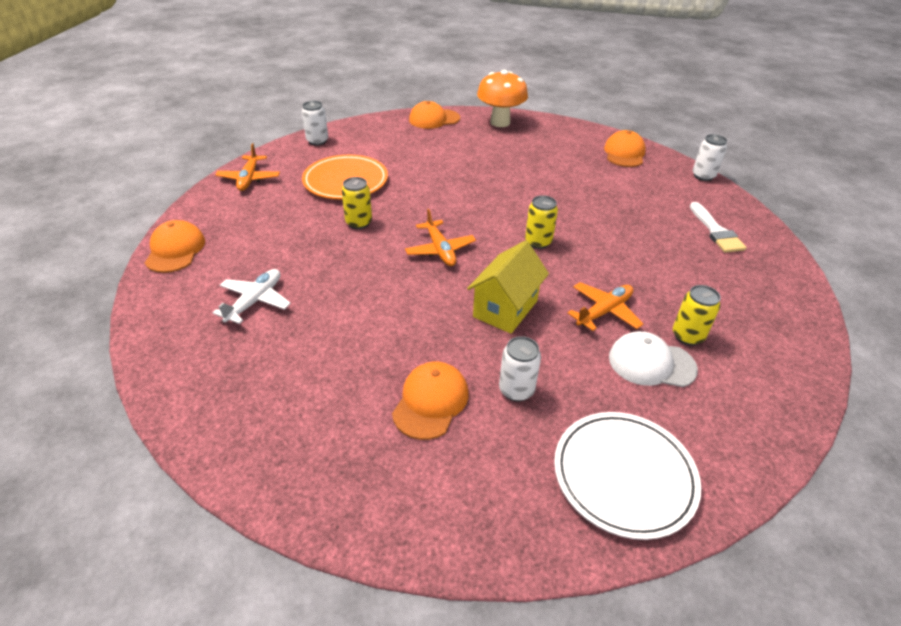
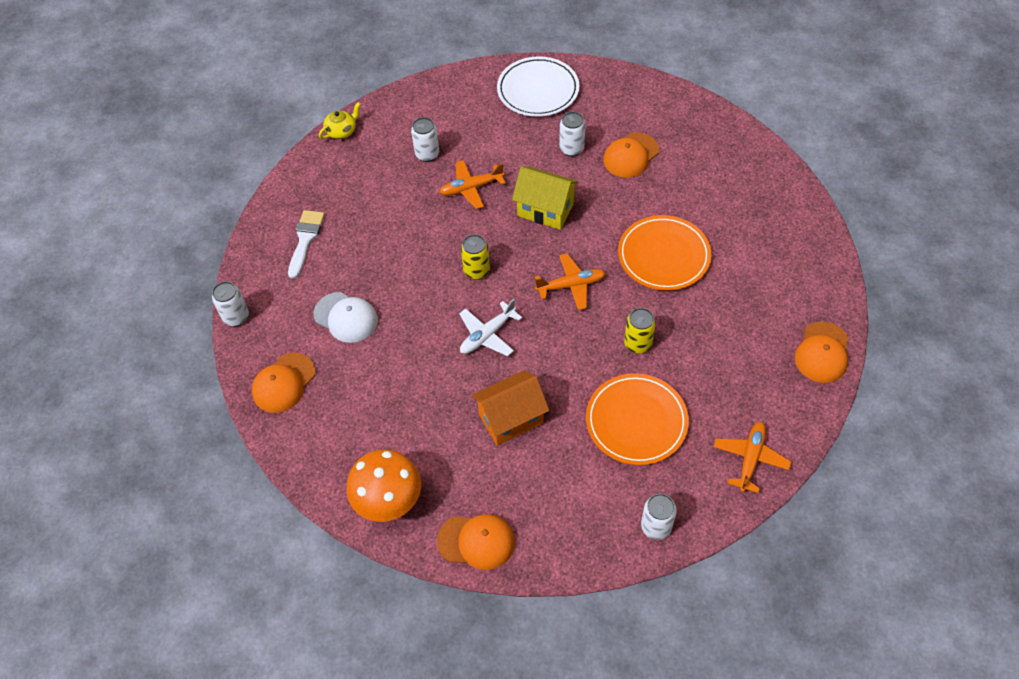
camera: 155 degrees left, 15 degrees up
white plane [213,269,291,324] -> white plane moved to [459,299,522,356]
orange plane [405,209,476,266] -> orange plane turned 75 degrees clockwise [535,253,605,310]
yellow house [467,240,549,334] -> yellow house turned 60 degrees clockwise [512,167,579,230]
white cap [609,331,698,387] -> white cap moved to [314,292,378,343]
yellow can [673,285,721,346] -> white can [411,117,439,162]
none -> yellow teapot [319,102,361,139]
none -> orange house [472,370,549,446]
none -> orange plate [618,215,712,291]

